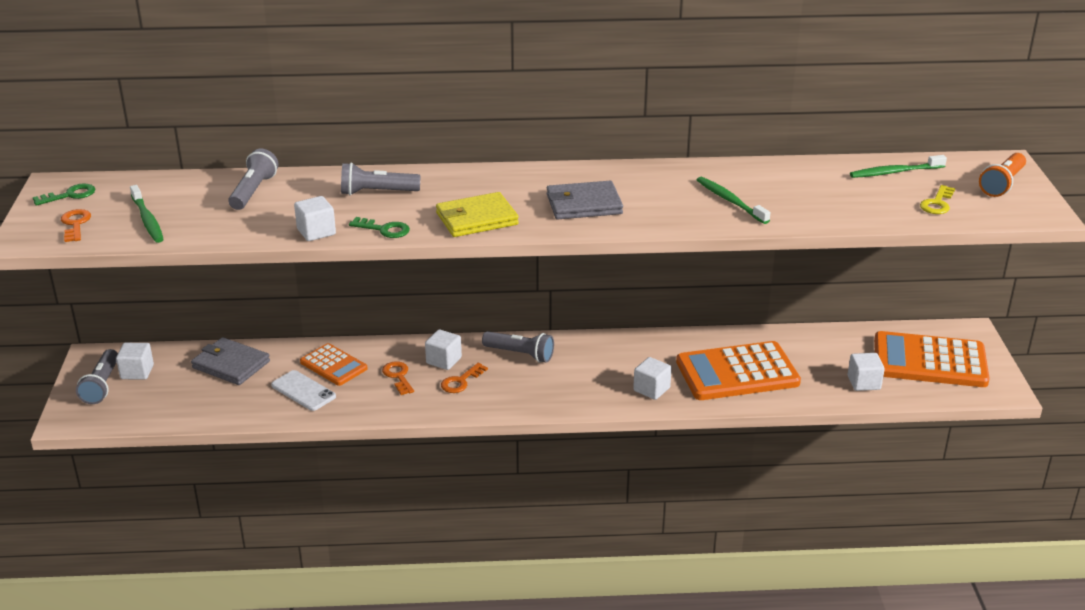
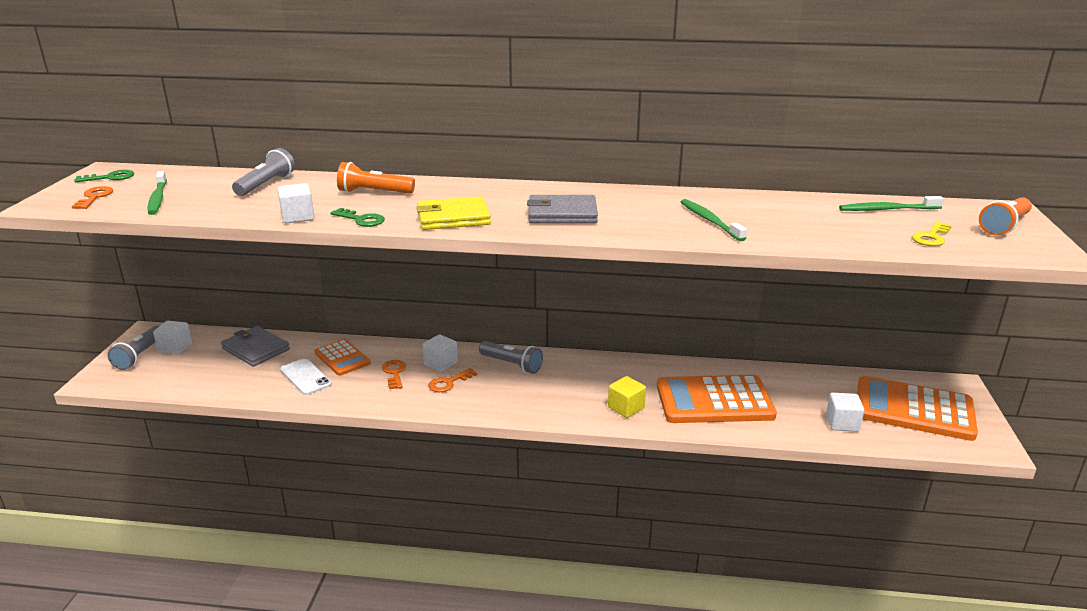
camera: 10 degrees right, 5 degrees down
grey flashlight [341,163,421,195] -> orange flashlight [337,162,415,194]
white cube [633,357,672,400] -> yellow cube [608,376,646,418]

